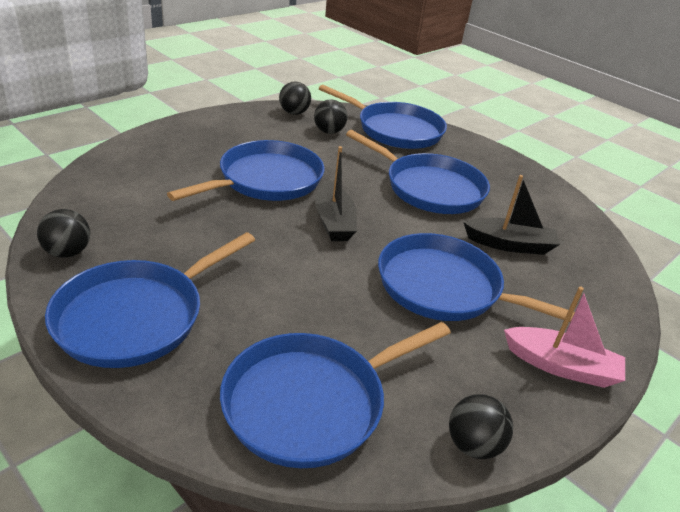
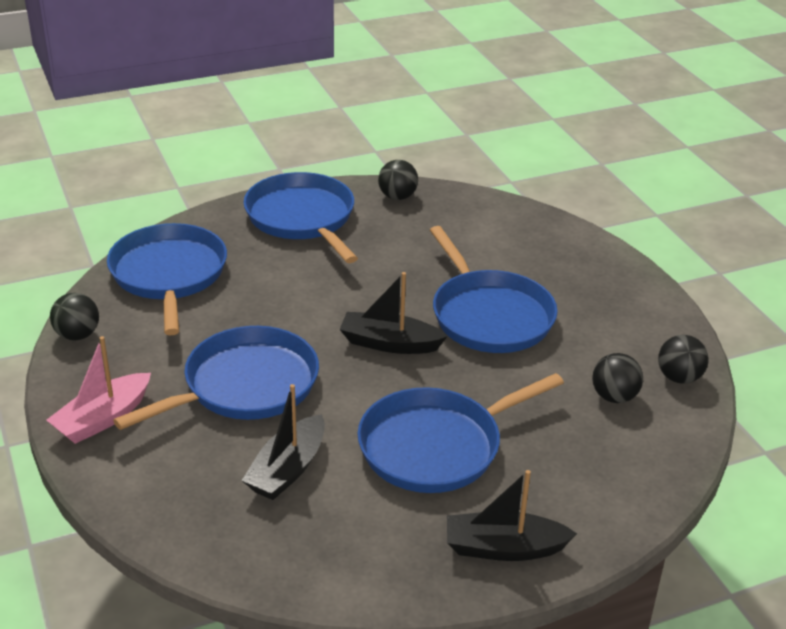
camera: 115 degrees right, 0 degrees up
blue pan [319,85,447,149] -> none
none -> black boat [447,470,577,561]

